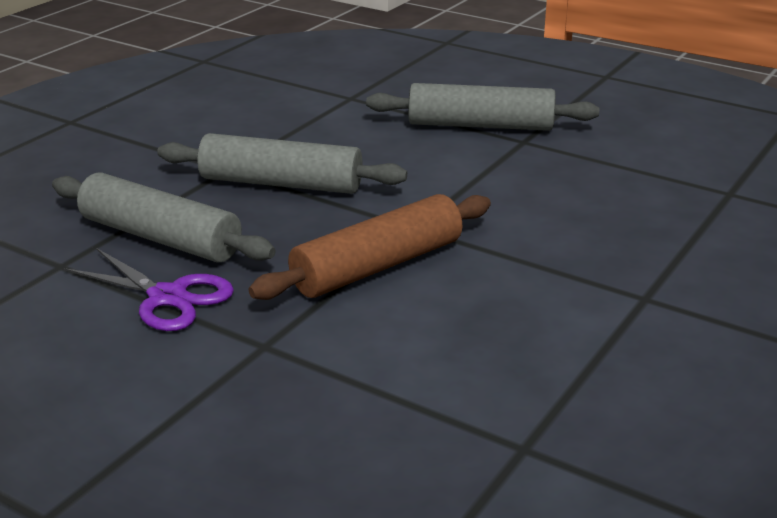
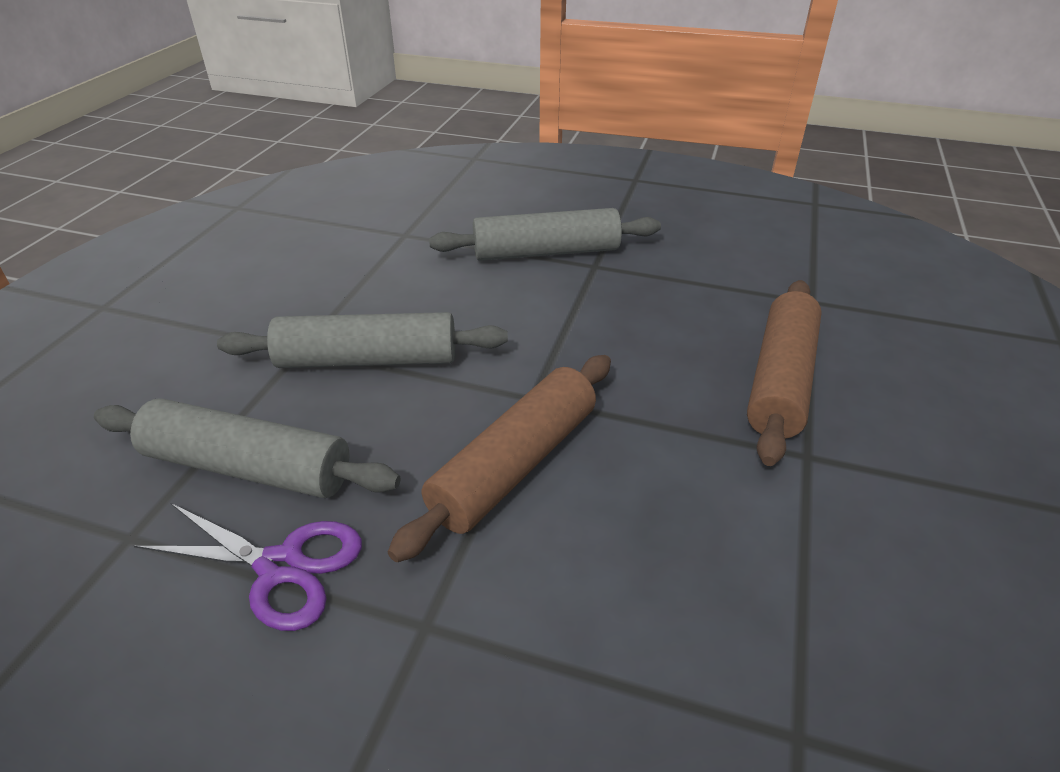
camera: 15 degrees left, 10 degrees up
none -> brown rolling pin [747,280,822,466]

